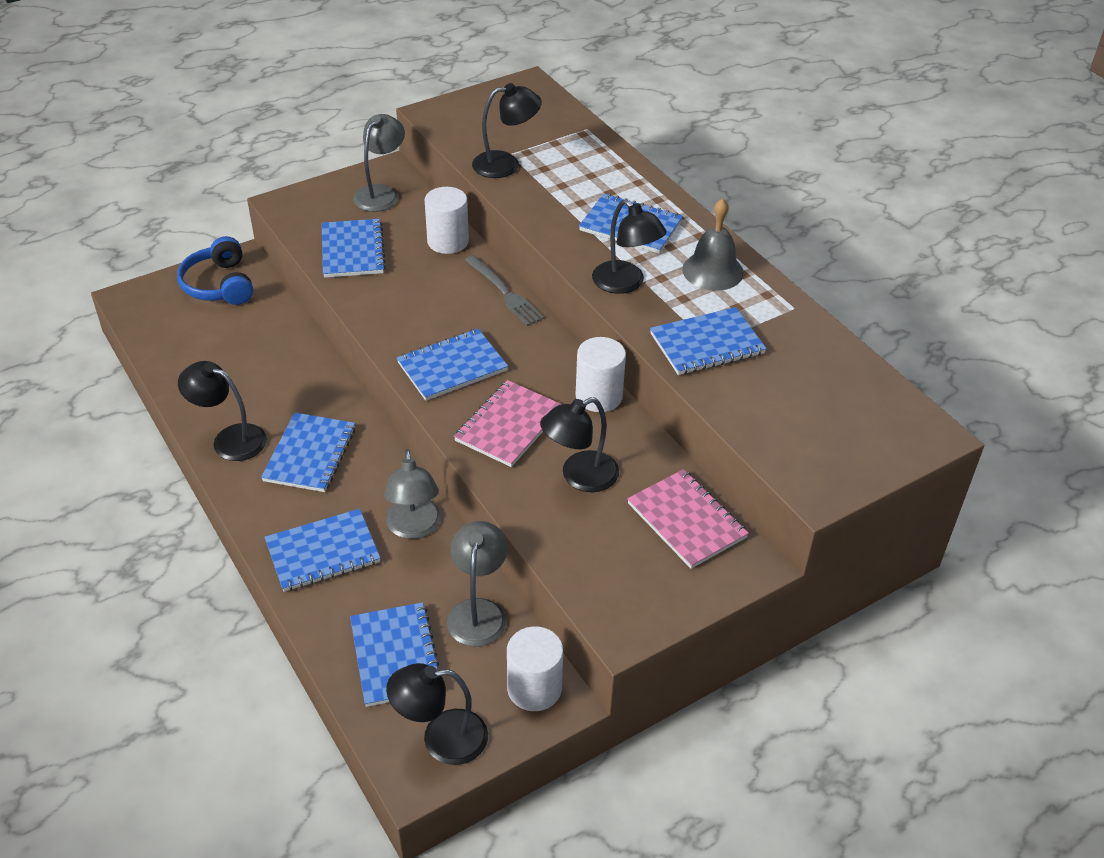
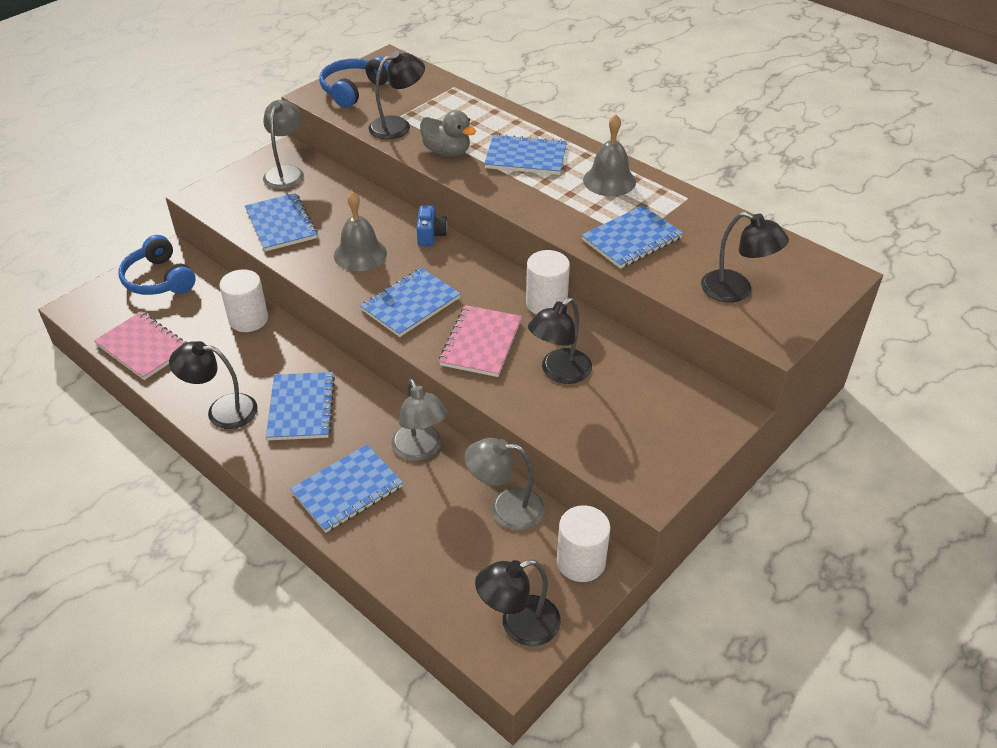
camera: 15 degrees left, 0 degrees up
blue notebook [350,602,439,707] -> none
white cylinder [425,187,469,254] -> white cylinder moved to [219,269,268,332]
grey lamp [447,521,507,647] -> grey lamp turned 75 degrees counterclockwise [465,438,545,530]
grey fork [465,255,544,326] -> blue camera [417,205,448,246]
black lamp [592,200,667,294] -> black lamp moved to [701,212,789,303]
pink notebook [627,469,749,569] -> pink notebook moved to [94,312,187,380]
none -> blue headphones [319,56,389,108]
none -> grey bell [334,191,387,271]
none -> grey duck [420,110,476,157]

